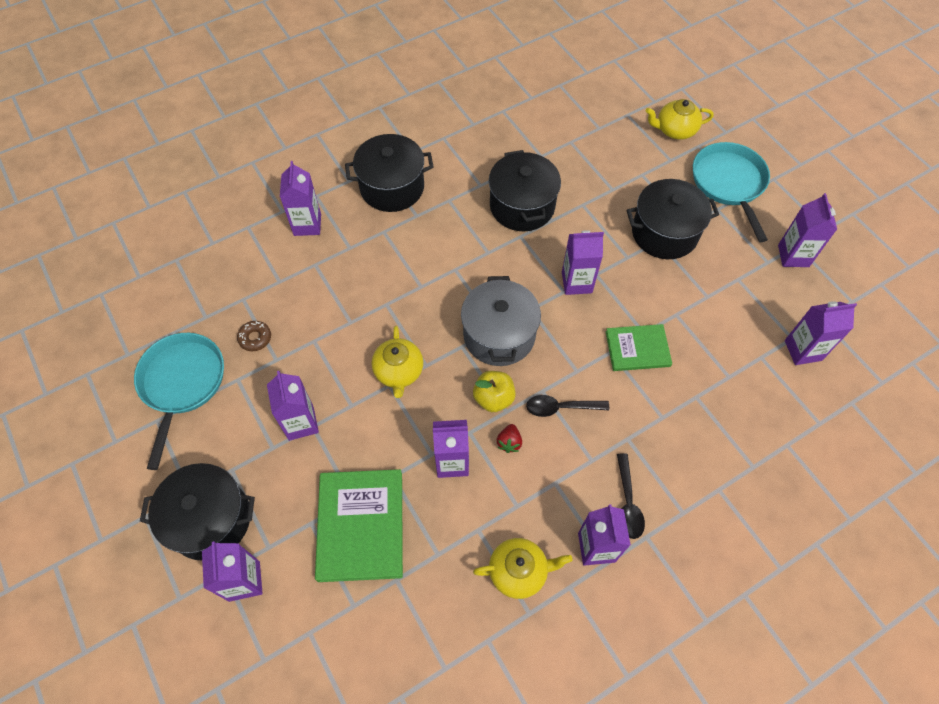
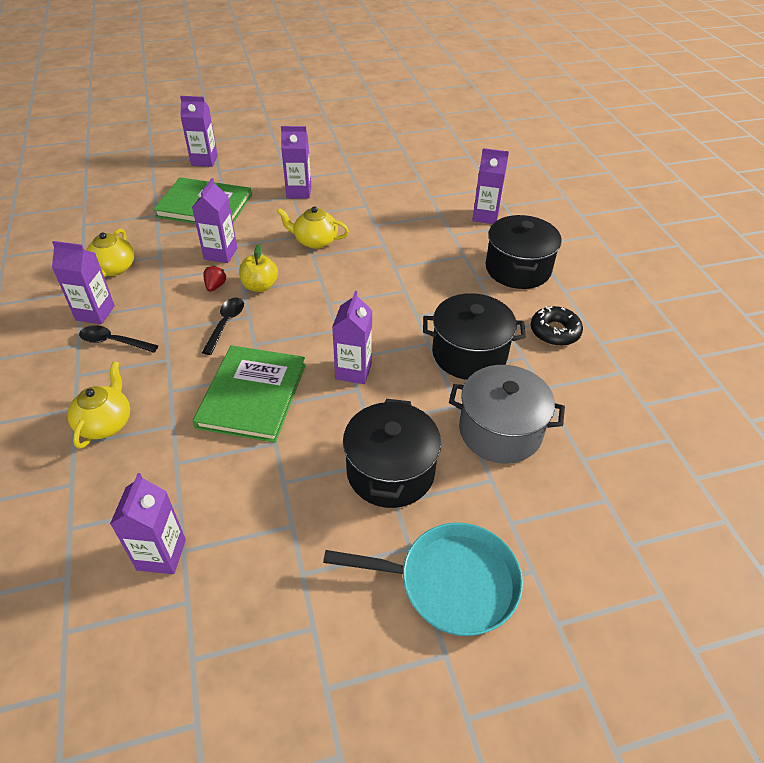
camera: 105 degrees right, 15 degrees down
turquoise pan [134,333,224,470] -> none
black pot [140,463,255,561] -> none
brown donut [237,321,271,351] -> none
grey pot [461,276,541,366] -> grey pot moved to [449,365,565,464]
red strawberry [497,424,522,453] -> red strawberry turned 75 degrees clockwise [203,265,227,292]
green book [606,324,672,371] -> green book [193,345,306,443], size x1.63
yellow teapot [646,99,714,140] -> yellow teapot moved to [67,361,130,449]
purple carton [778,193,837,267] -> none
none -> black donut [531,306,583,346]

